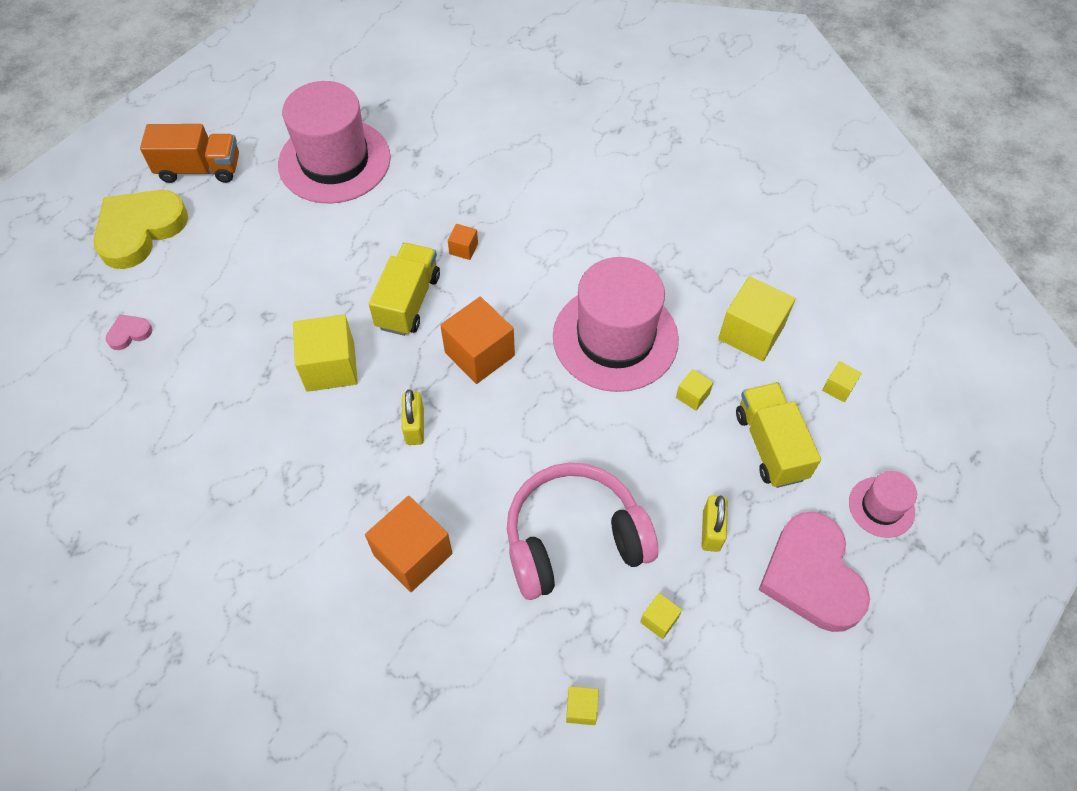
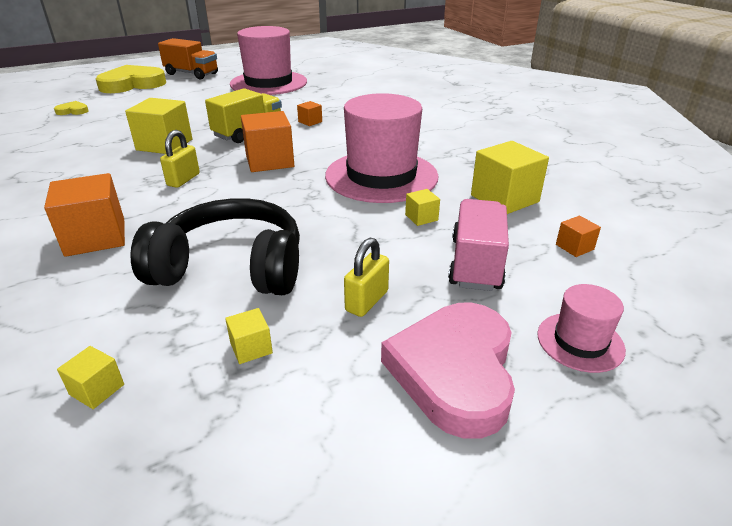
camera: 25 degrees right, 25 degrees down
pink heart [106,314,152,350] -> yellow heart [54,101,89,115]
pink headphones [507,463,658,600] -> black headphones [130,198,300,295]
yellow truck [736,382,821,488] -> pink truck [448,199,509,291]
yellow cube [822,361,862,402] -> orange cube [556,216,601,257]

